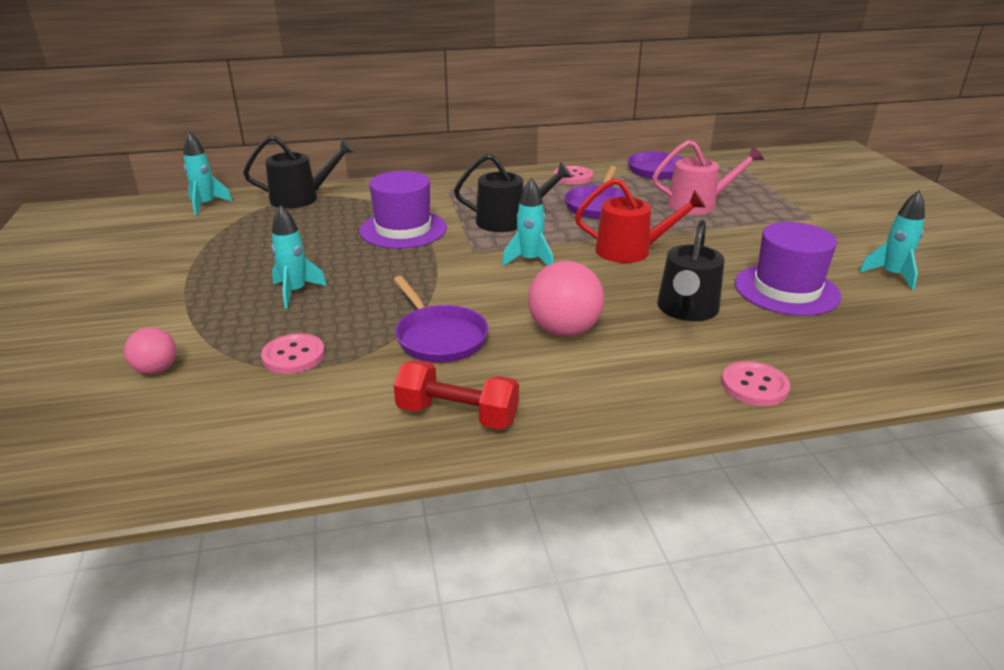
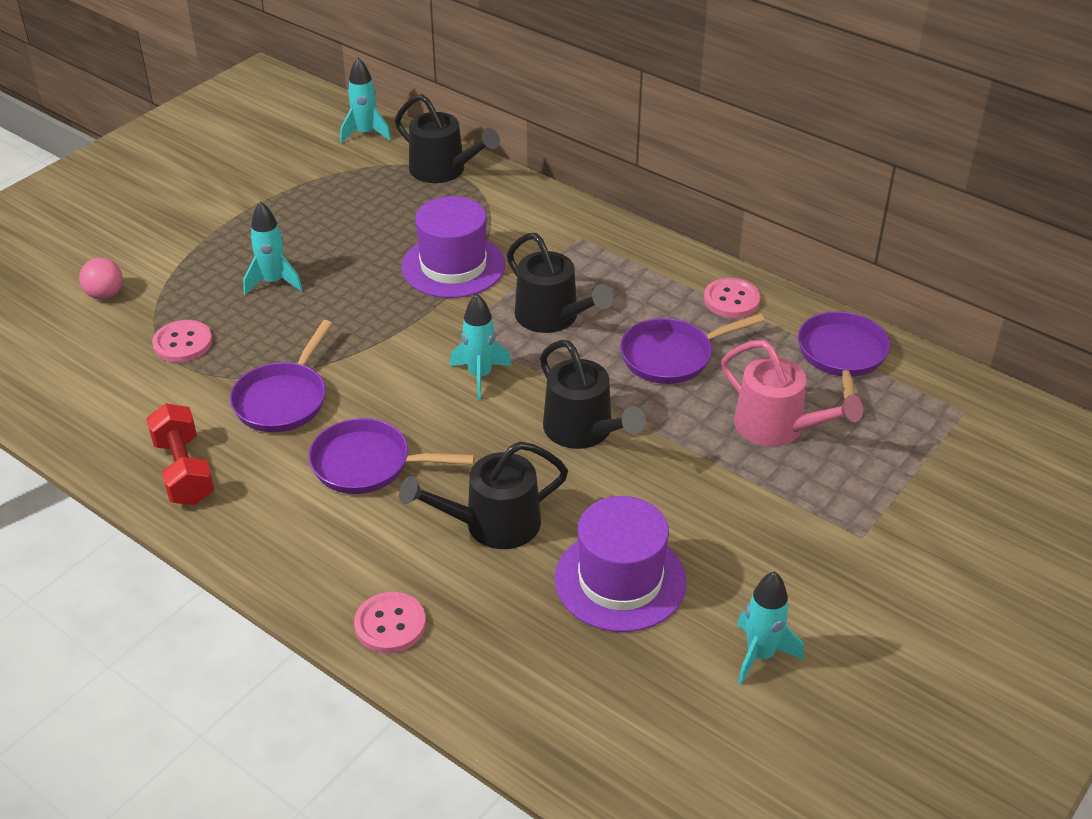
camera: 50 degrees right, 10 degrees up
pink ball [528,261,604,337] -> purple pan [309,418,475,494]
red watering can [575,178,706,263] -> black watering can [540,340,646,449]

